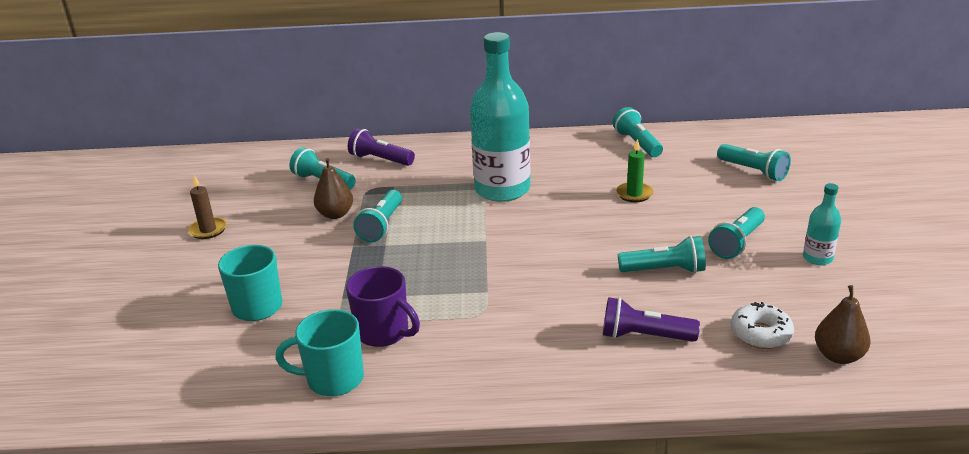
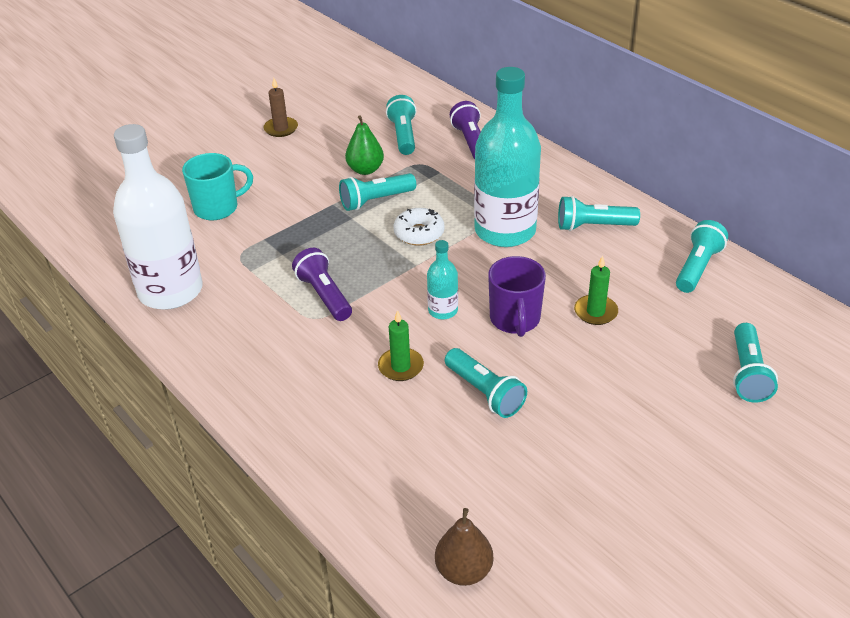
camera: 50 degrees right, 10 degrees up
turquoise mug [275,309,364,396] -> white bottle [113,124,203,310]
brown pear [314,158,353,219] -> green pear [345,115,384,175]
purple mug [346,266,420,347] -> purple mug moved to [488,256,546,337]
purple flashlight [603,297,700,342] -> purple flashlight moved to [292,248,352,321]
turquoise flashlight [708,207,765,259] -> turquoise flashlight moved to [558,196,640,231]
white donut [731,302,794,349] -> white donut moved to [394,208,444,246]
turquoise bottle [803,183,841,265] -> turquoise bottle moved to [427,240,458,319]
none -> green candle [378,310,424,381]

